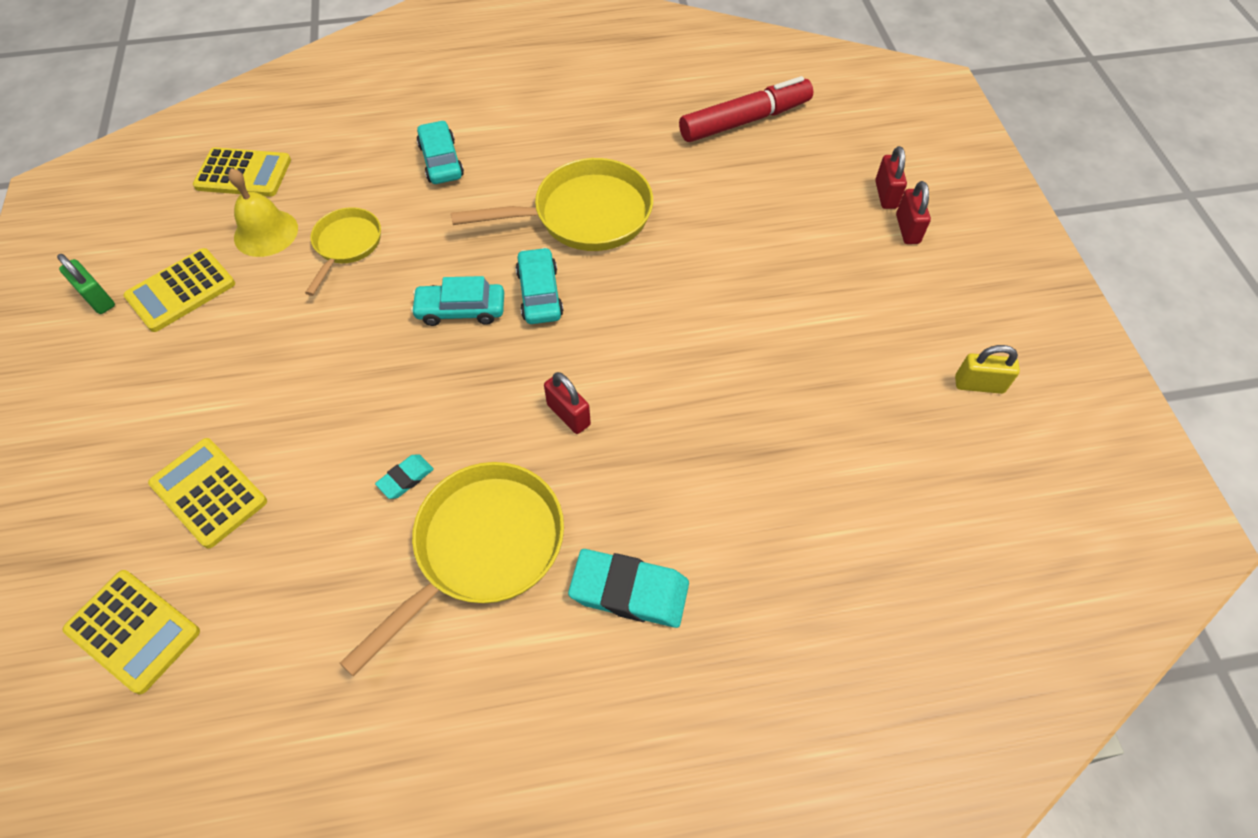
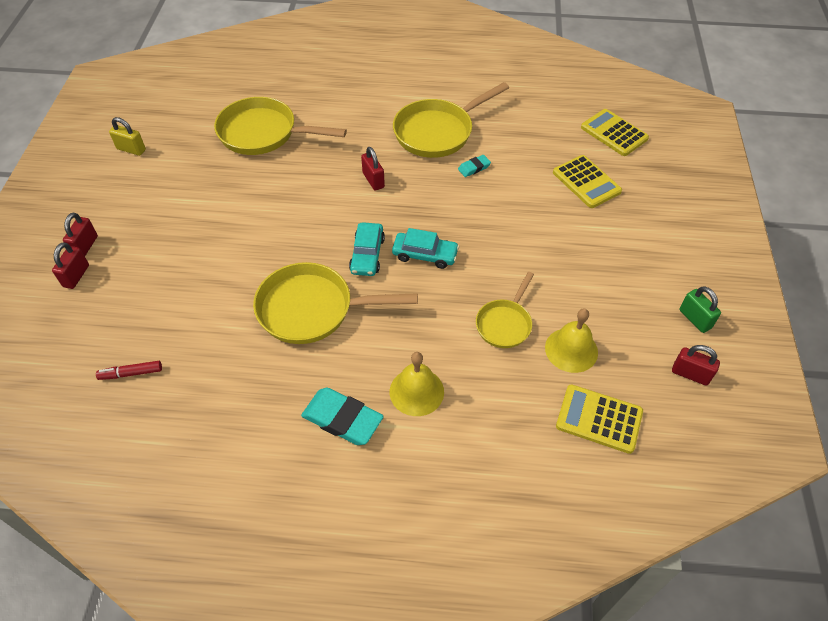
camera: 165 degrees left, 5 degrees down
yellow calculator [123,248,235,332] -> none
turquoise car [417,120,464,184] -> yellow bell [390,352,444,416]
turquoise eraser [568,549,689,628] -> turquoise eraser moved to [301,388,384,445]
red marker [679,76,813,142] -> red marker [96,361,162,380], size x0.46
none -> yellow pan [214,97,347,155]
none -> red padlock [672,345,720,386]

